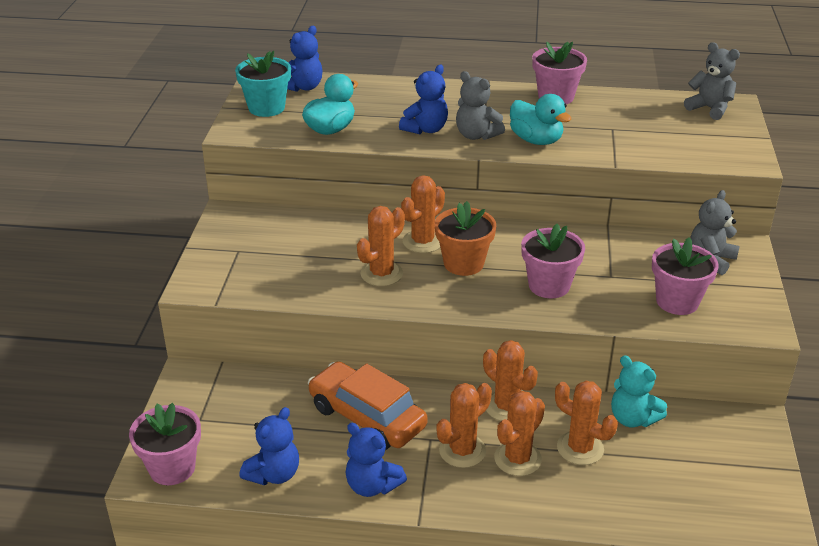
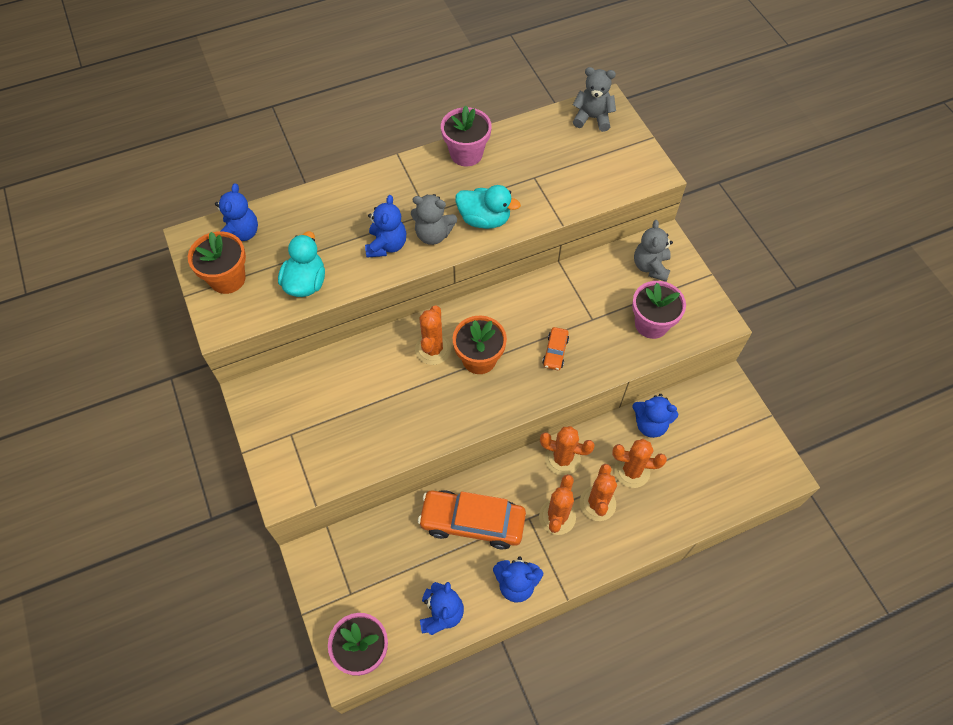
camera: 30 degrees left, 25 degrees up
turquoise flower pot [235,51,291,117] -> orange flower pot [188,231,246,294]
orange cactus [357,206,405,286] -> none
pink flower pot [521,224,585,298] -> orange car [542,327,569,370]
turquoise teddy bear [611,355,667,427] -> blue teddy bear [632,394,678,438]

